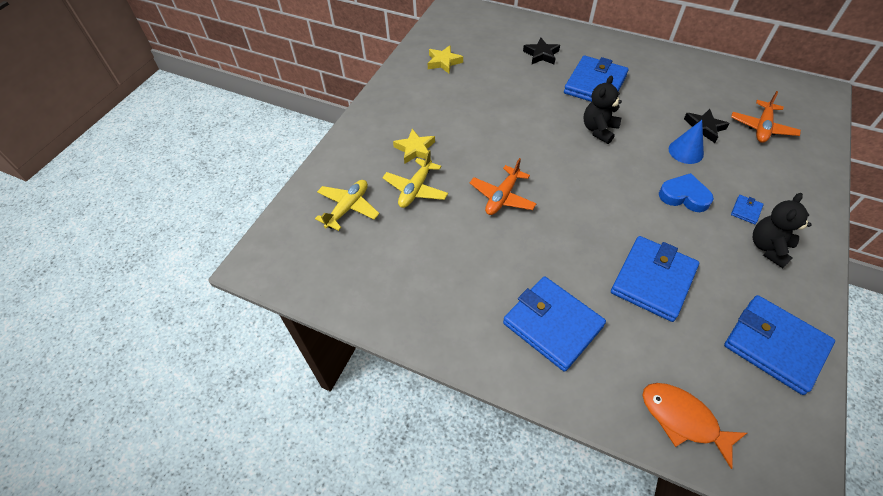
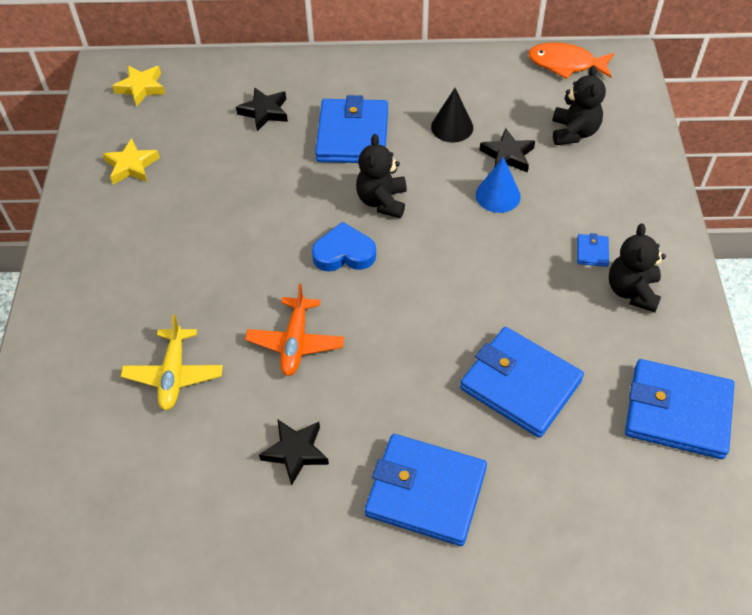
camera: 25 degrees left, 0 degrees up
yellow plane [315,180,380,231] -> none
yellow star [393,129,435,164] -> yellow star moved to [112,66,165,107]
blue wallet [611,236,699,322] -> blue wallet turned 60 degrees counterclockwise [460,327,584,438]
orange fish [642,383,747,469] -> orange fish moved to [528,42,614,79]
blue heart [659,173,714,212] -> blue heart moved to [312,222,376,272]
orange plane [731,91,801,143] -> black teddy bear [552,65,606,145]
none -> black star [259,419,329,486]
none -> black cone [431,88,473,142]

